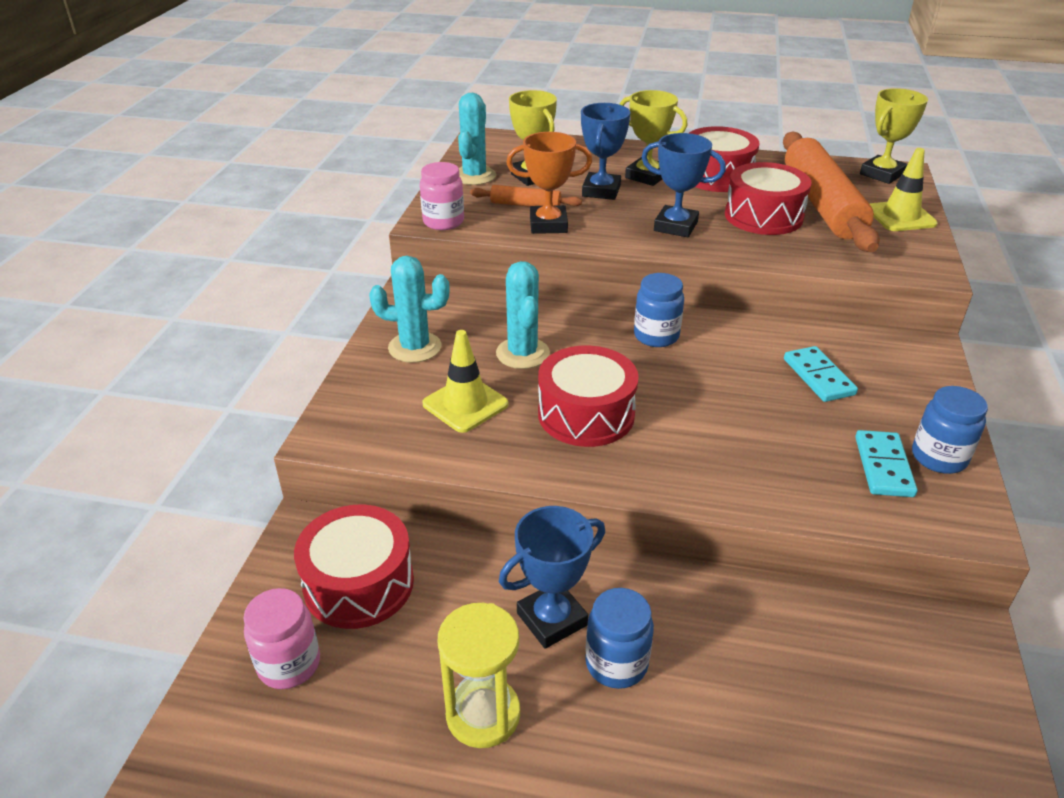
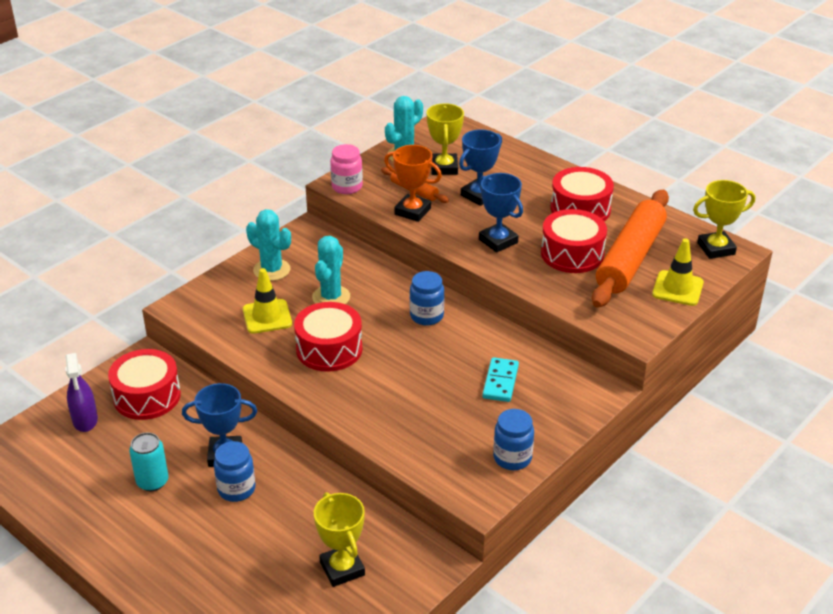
camera: 30 degrees right, 0 degrees up
pink jar [244,588,320,689] -> purple spray bottle [65,353,98,432]
yellow hourglass [438,603,520,748] -> turquoise can [129,432,169,491]
yellow trophy [619,90,688,186] -> yellow trophy moved to [314,492,365,587]
turquoise domino [855,430,917,497] -> none

